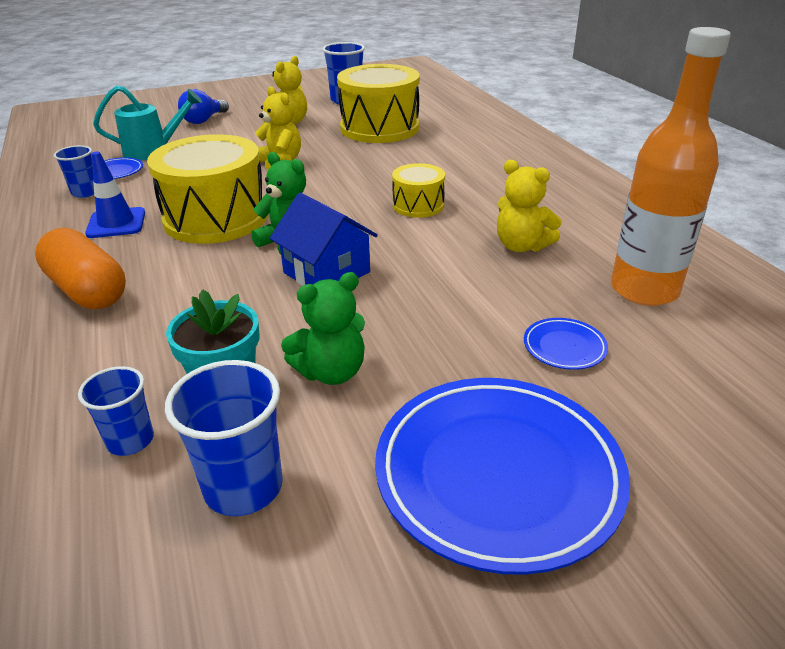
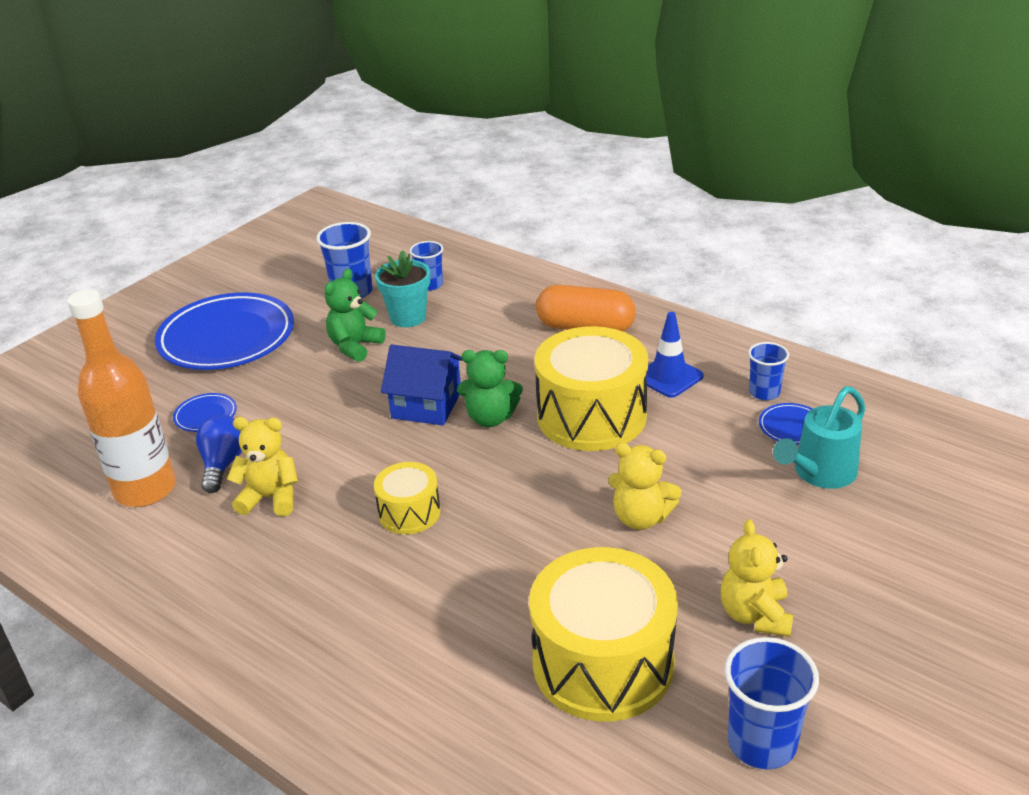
camera: 150 degrees right, 0 degrees up
blue light bulb [178,89,229,124] -> blue light bulb moved to [196,415,242,493]

